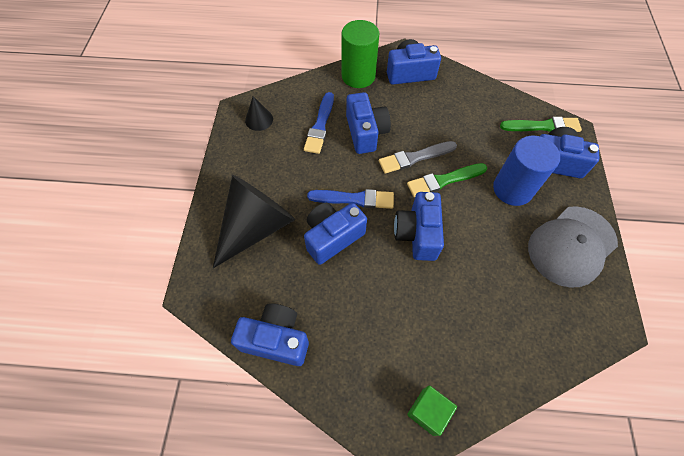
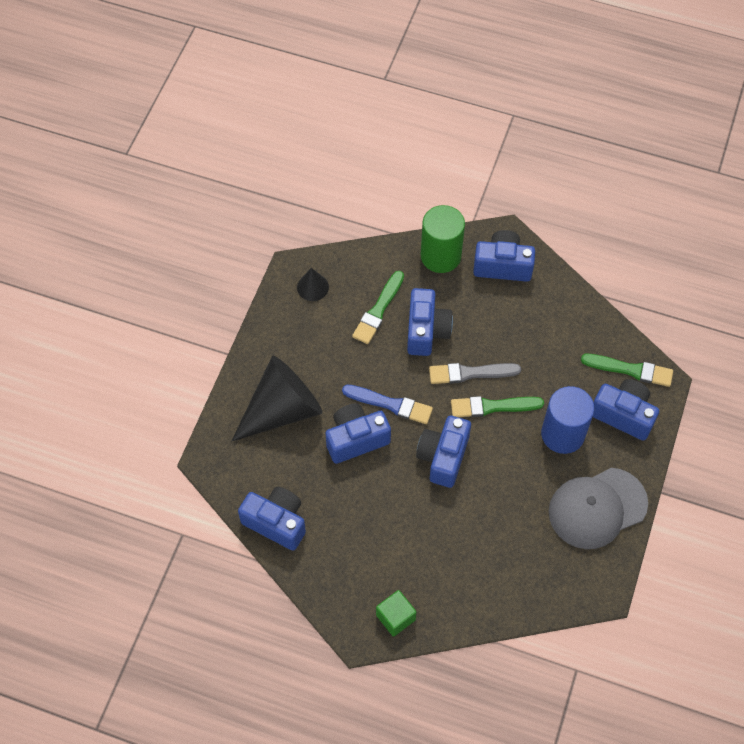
camera: 15 degrees right, 0 degrees up
blue brush [304,92,334,154] -> green brush [352,271,404,344]

